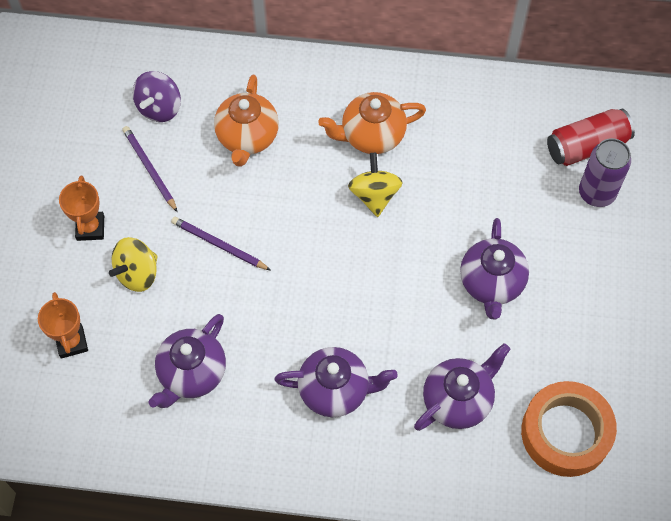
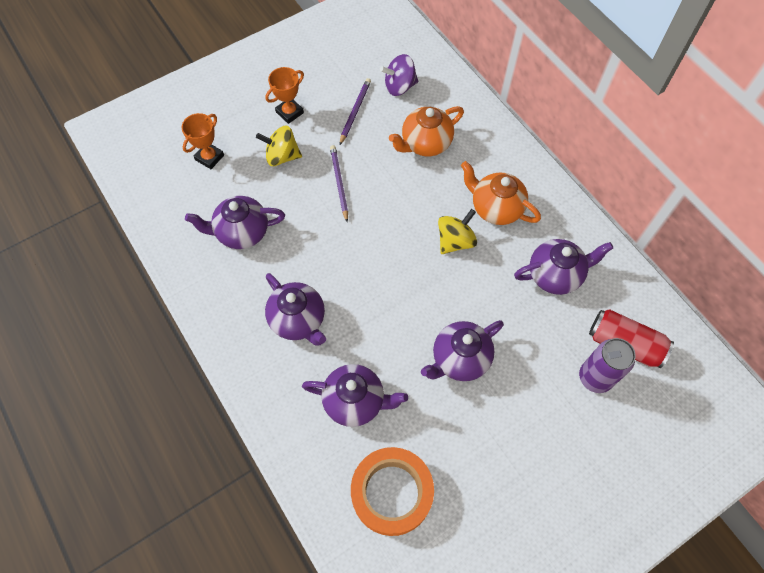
camera: 50 degrees right, 0 degrees up
none -> purple teapot [514,239,613,295]

